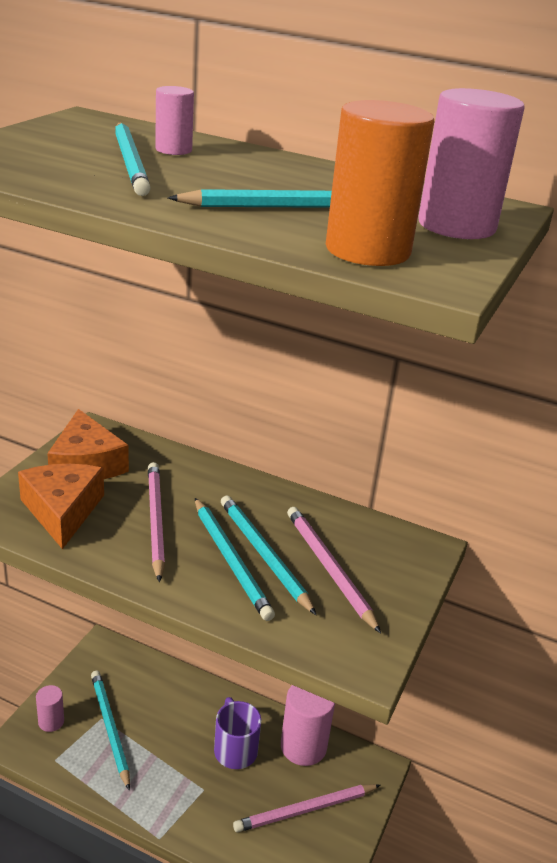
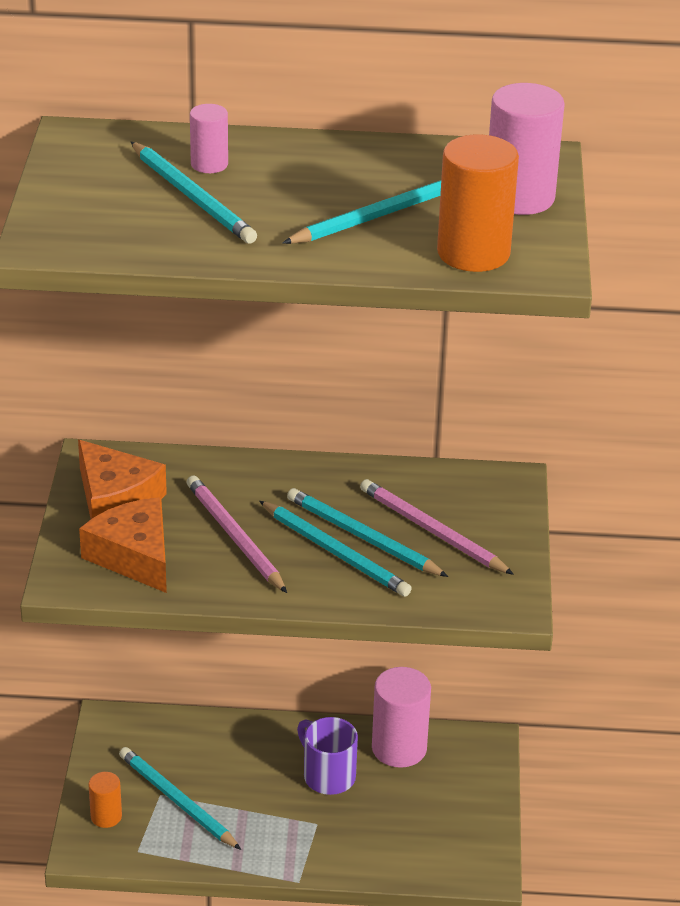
camera: 20 degrees left, 5 degrees up
pink cylinder [36,685,64,732] -> orange cylinder [88,772,122,828]
pink pencil [233,784,381,833] -> none

